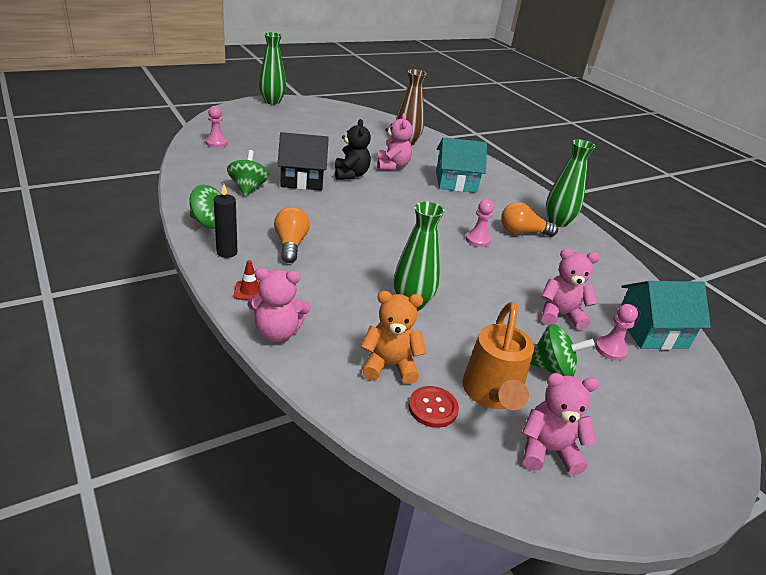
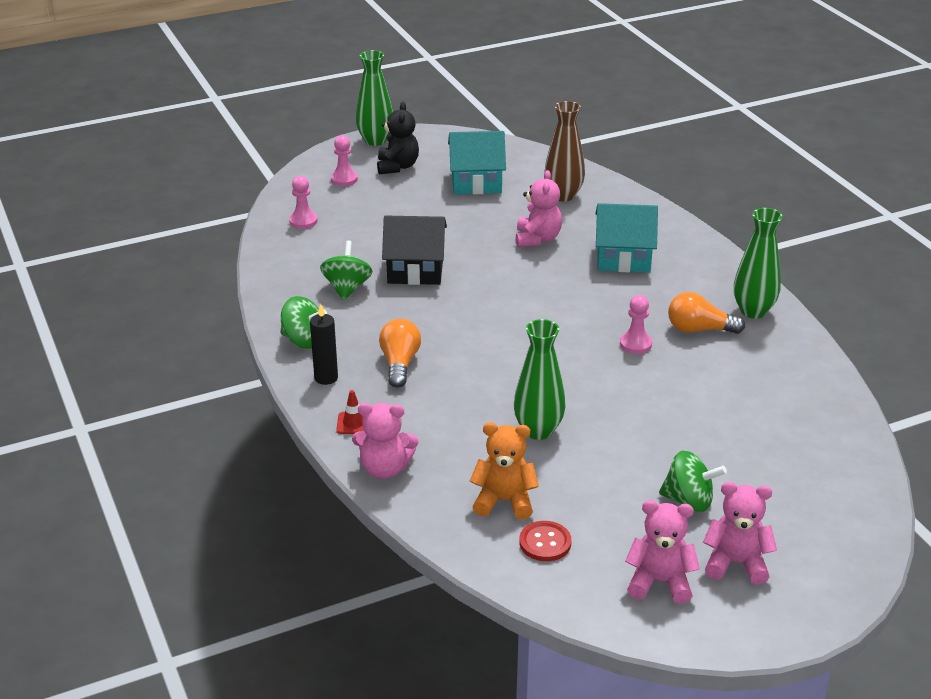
camera: 10 degrees right, 0 degrees up
black teddy bear [335,119,371,180] -> black teddy bear moved to [377,102,419,174]
orange watering can [462,302,534,410] -> none
pink teddy bear [541,248,600,330] -> pink teddy bear moved to [703,482,777,584]
pink pawn [595,304,638,361] -> pink pawn moved to [331,135,358,186]
turquoise house [620,281,711,350] -> turquoise house moved to [448,131,506,194]

